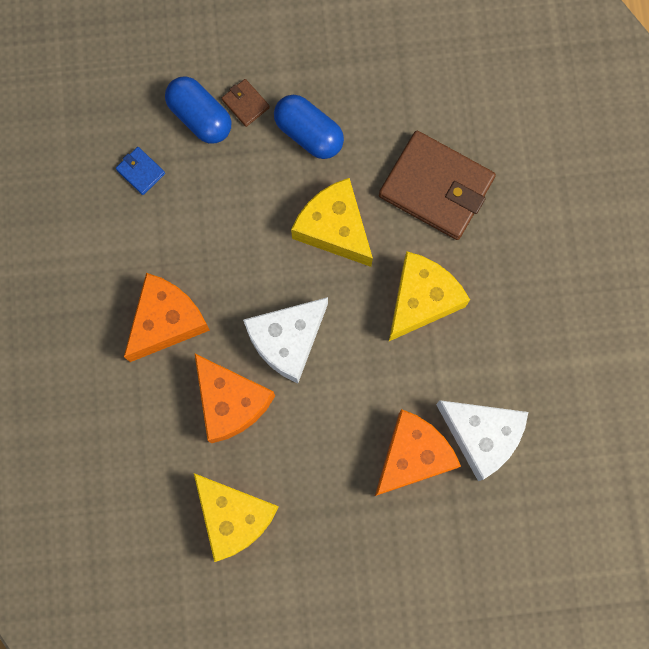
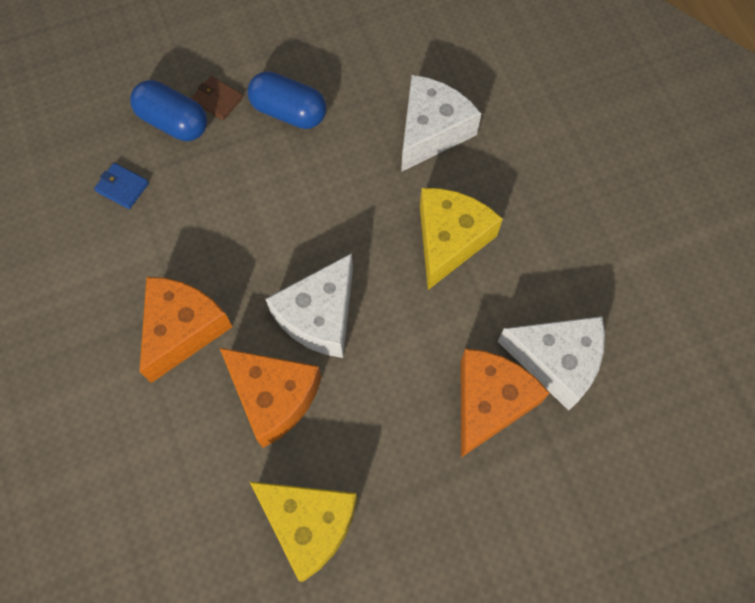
camera: 15 degrees left, 10 degrees down
yellow cheese [291,178,373,267] -> none
brown wallet [379,131,496,240] -> white cheese [401,75,481,172]

